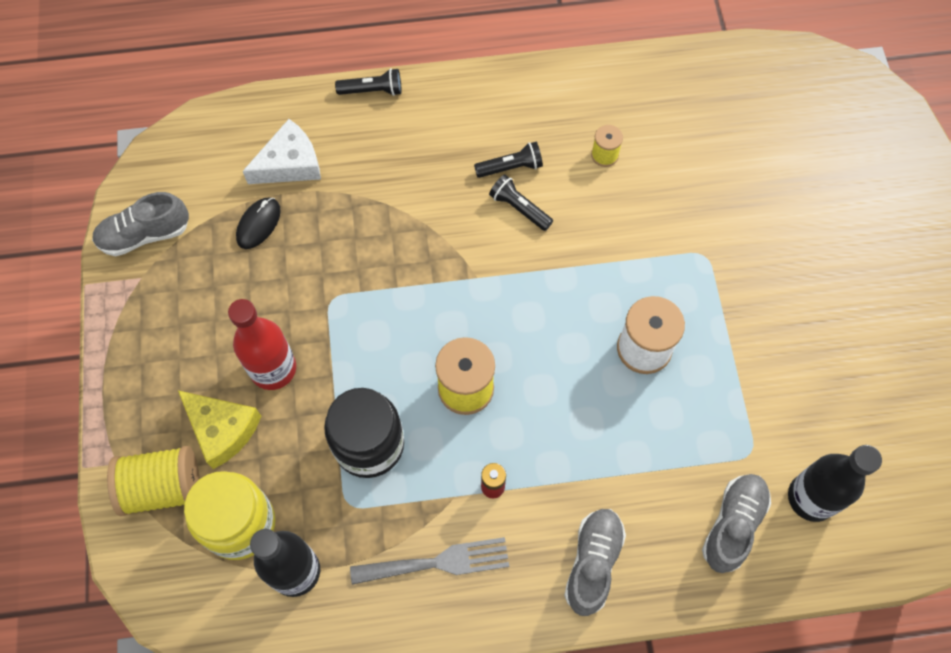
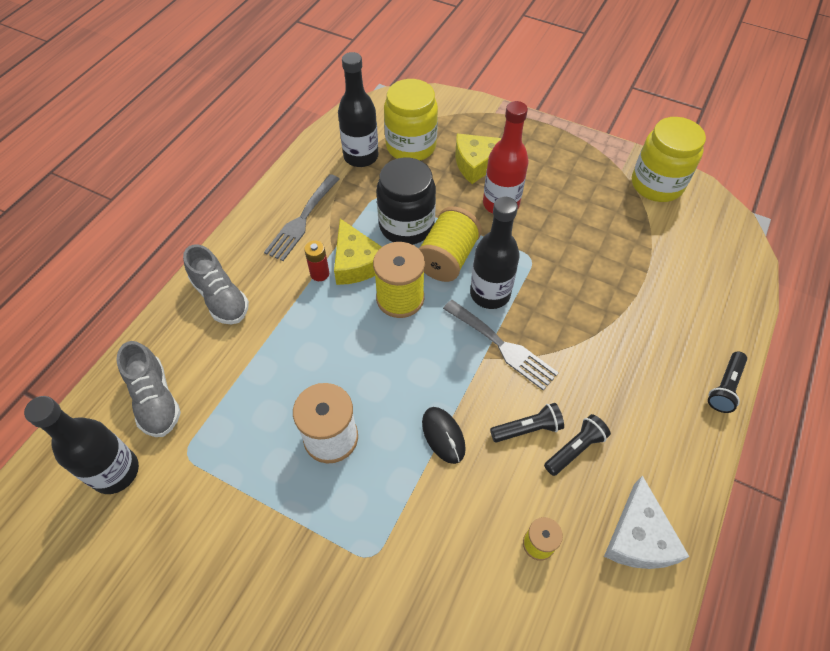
camera: 125 degrees right, 10 degrees down
grey shoe [92,192,189,257] -> yellow jar [632,117,706,202]
yellow spool [107,446,200,516] -> yellow spool moved to [418,206,482,282]
black mouse [236,197,281,249] -> black mouse moved to [422,407,466,464]
white cheese [243,119,321,184] -> white cheese moved to [604,475,689,569]
black flashlight [474,142,543,178] -> black flashlight turned 150 degrees counterclockwise [544,414,611,476]
none -> yellow cheese [334,219,382,285]
none -> grey fork [443,300,559,391]
none -> black bottle [470,197,520,309]

